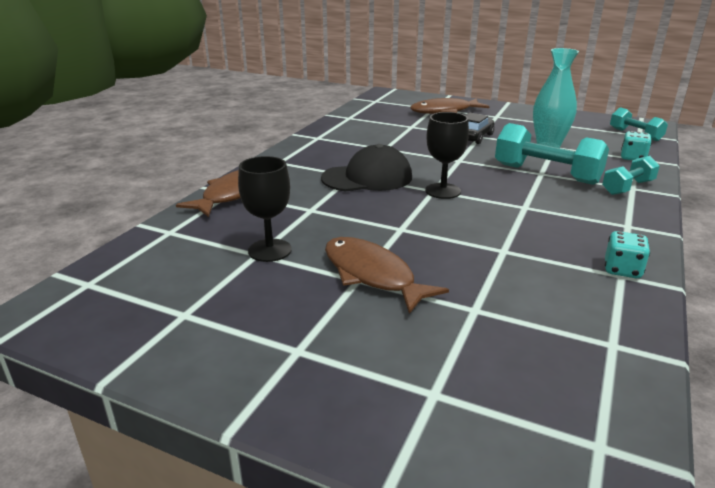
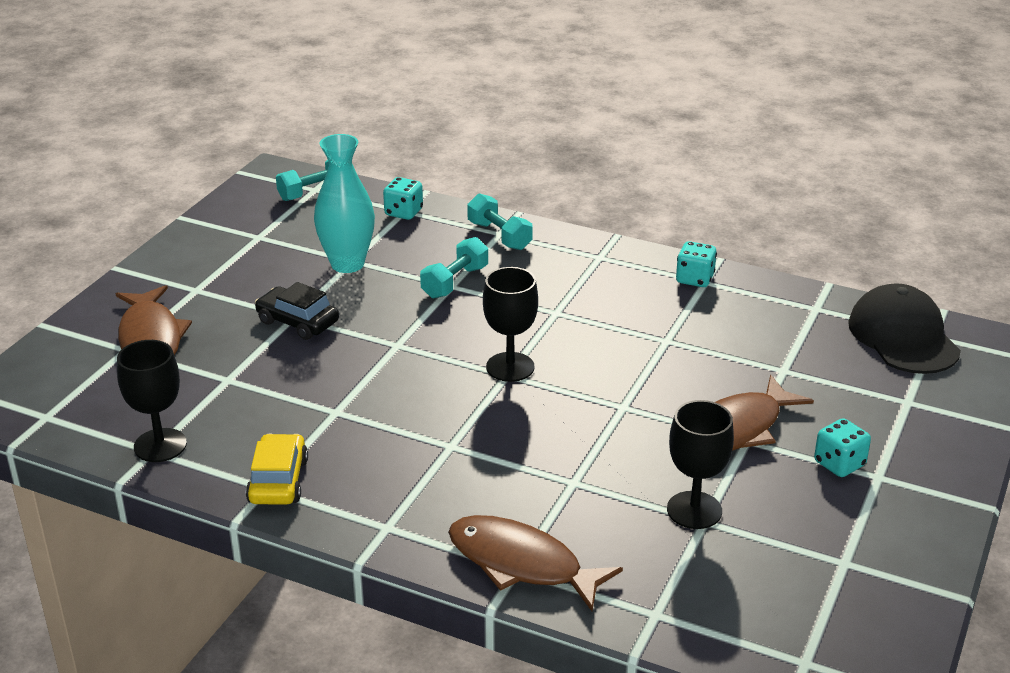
camera: 90 degrees left, 5 degrees up
black cap [321,144,412,192] -> black cap moved to [848,283,961,374]
turquoise dumbbell [495,123,609,185] -> turquoise dumbbell [420,237,488,299], size x0.59
none -> black goblet [117,340,187,462]
none -> yellow car [246,434,308,505]
none -> turquoise dice [814,418,871,477]

